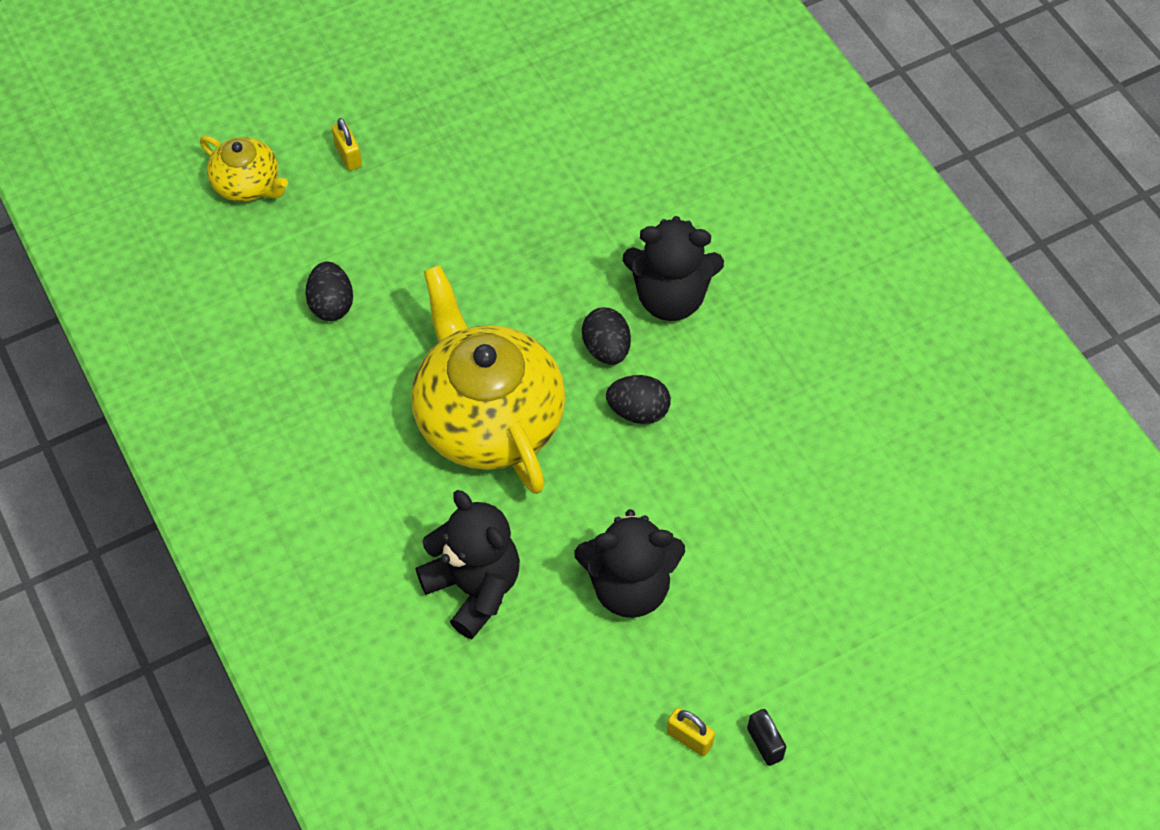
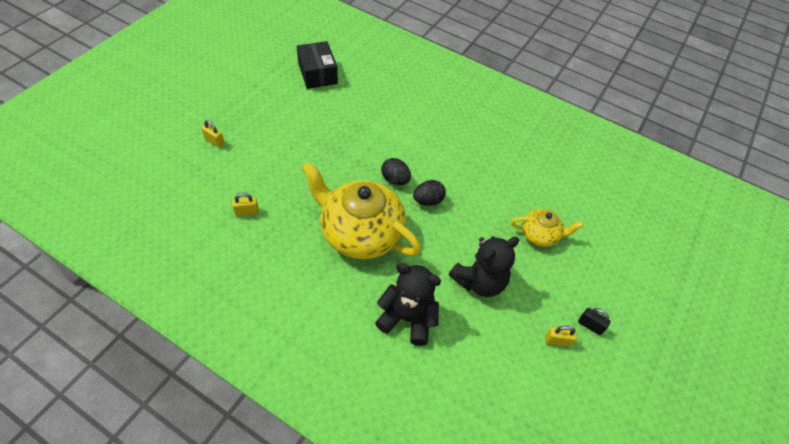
camera: 35 degrees left, 5 degrees down
yellow teapot [200,136,288,202] -> yellow teapot moved to [511,209,583,247]
black egg [305,261,353,321] -> yellow padlock [232,193,259,216]
black teddy bear [623,216,724,321] -> none
none -> black box [297,41,338,89]

